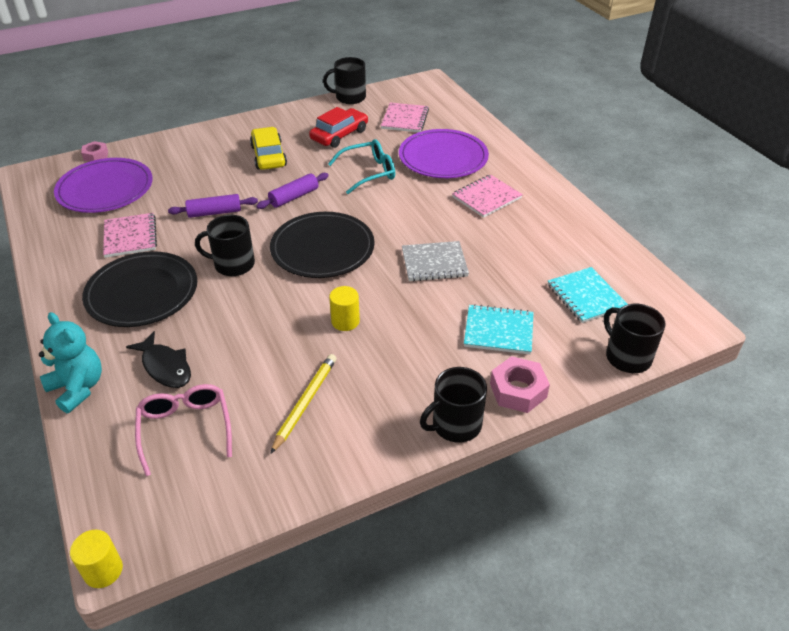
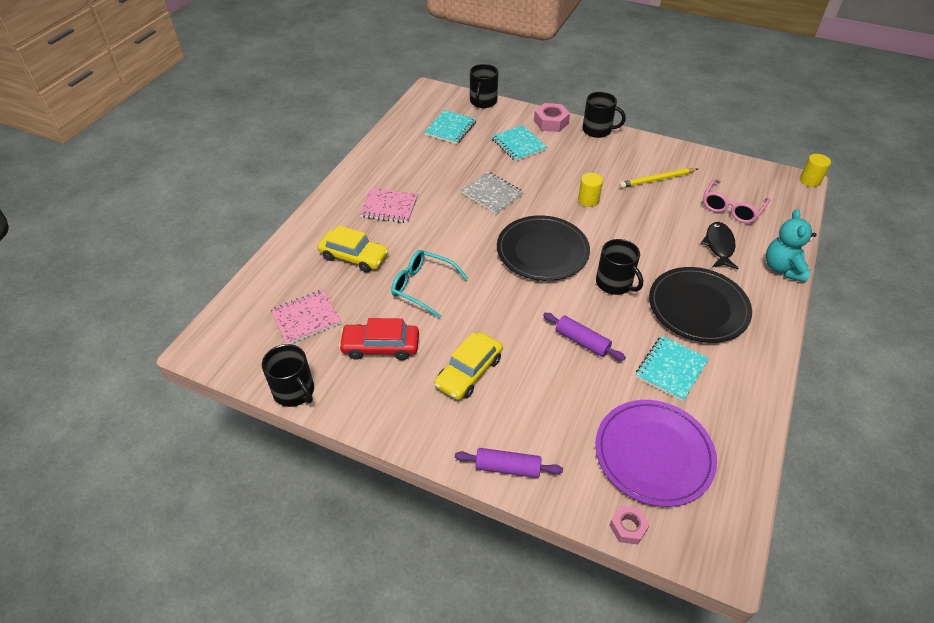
camera: 130 degrees left, 5 degrees up
pink notebook [103,213,157,258] -> turquoise notebook [635,336,709,401]
purple rolling pin [256,173,329,209] -> purple rolling pin moved to [455,448,563,478]
purple plate [399,129,489,178] -> yellow car [317,225,389,272]

